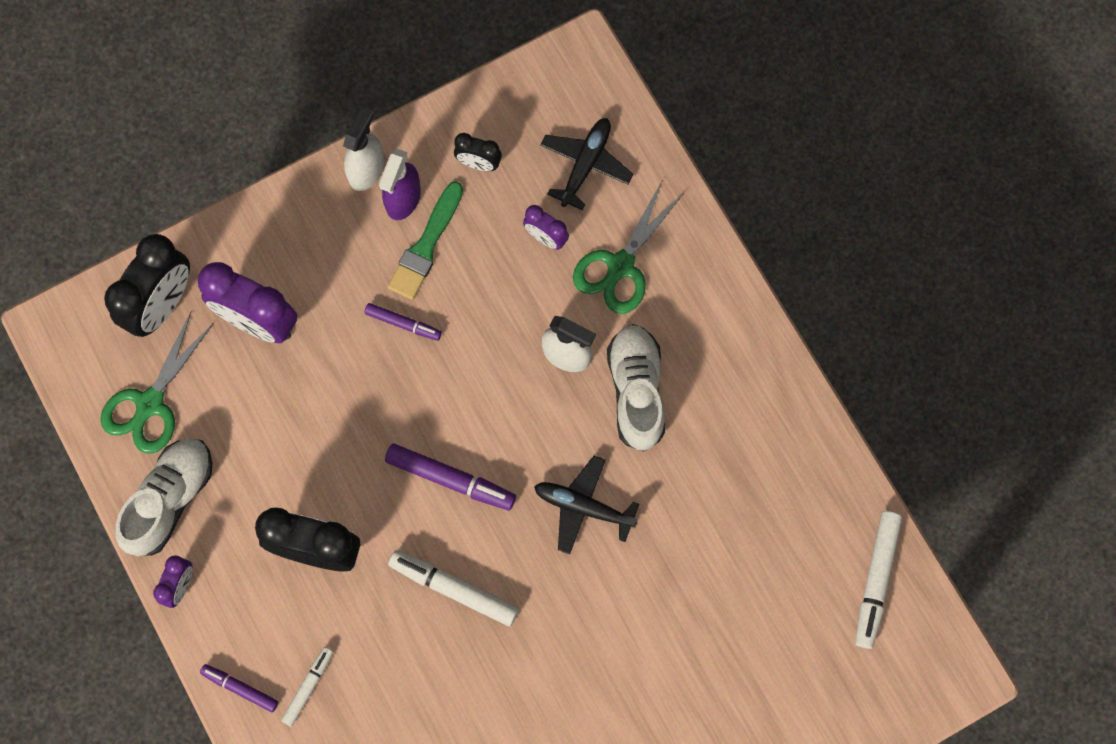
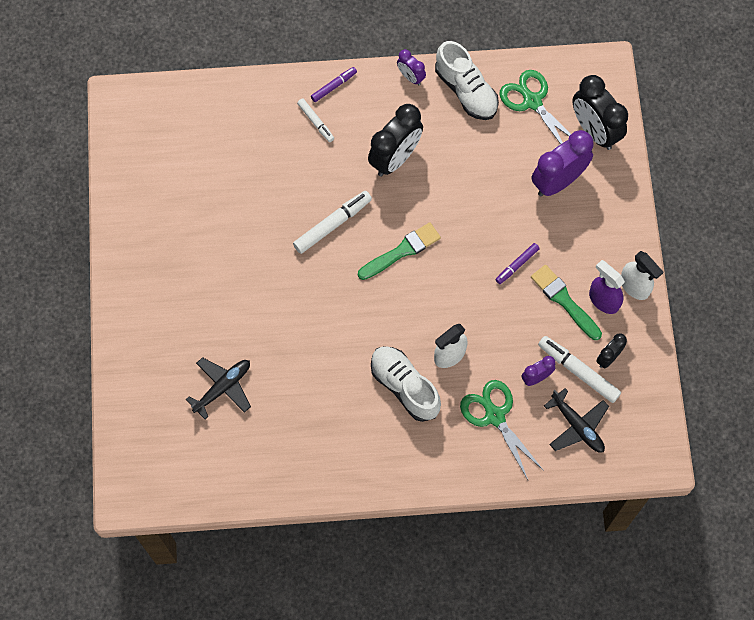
camera: 115 degrees right, 5 degrees down
purple marker [385,444,516,510] -> green brush [358,222,441,280]
black plane [534,456,639,555] -> black plane moved to [186,357,251,419]
white shoe [607,324,665,452] -> white shoe turned 150 degrees counterclockwise [371,346,441,422]
white marker [855,511,902,649] -> white marker moved to [538,336,621,403]

